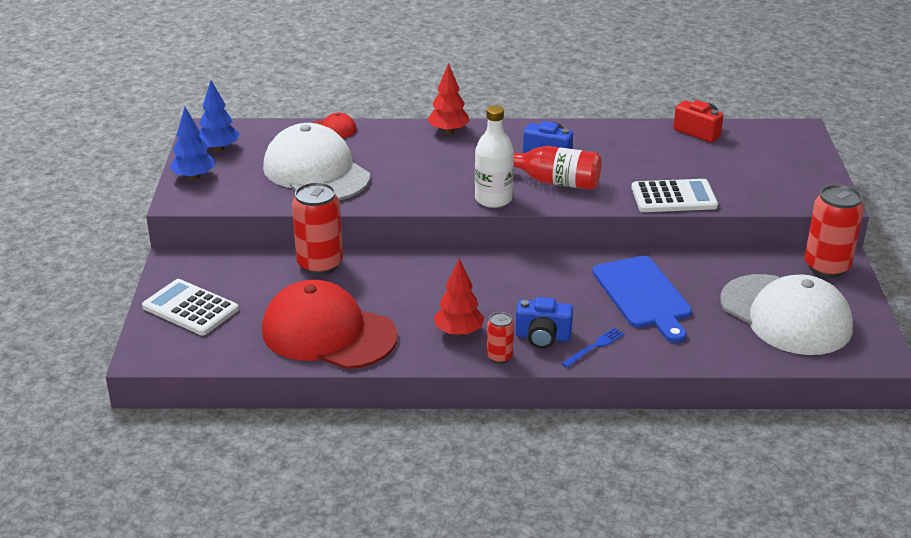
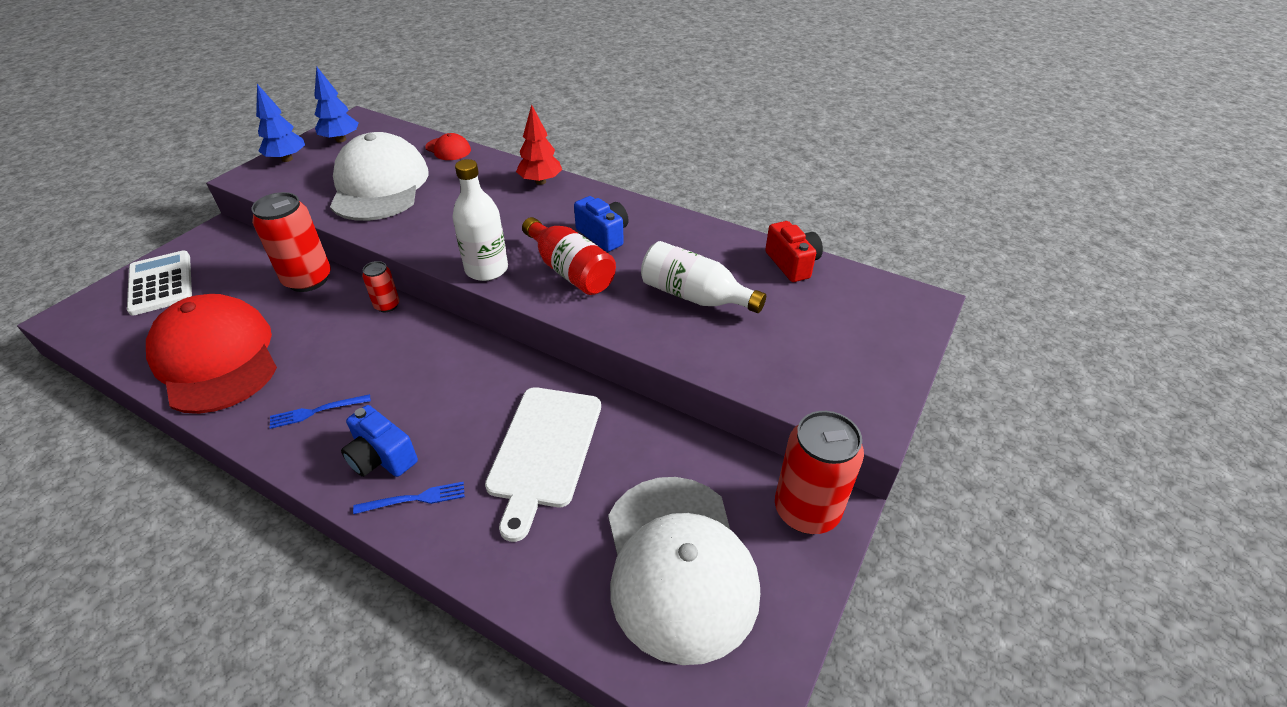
camera: 30 degrees right, 10 degrees up
red tree [434,258,485,336] -> blue fork [270,394,371,429]
red can [487,312,514,364] -> red can moved to [362,261,400,312]
blue cutting board [592,256,692,343] -> white cutting board [485,387,601,542]
white calculator [631,179,718,212] -> none
none -> white bottle [641,241,766,313]

